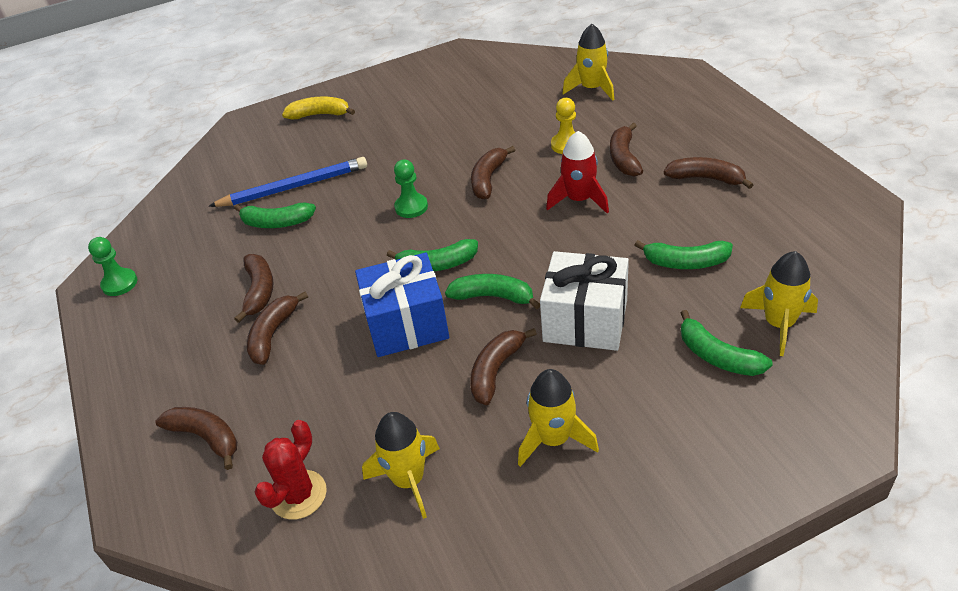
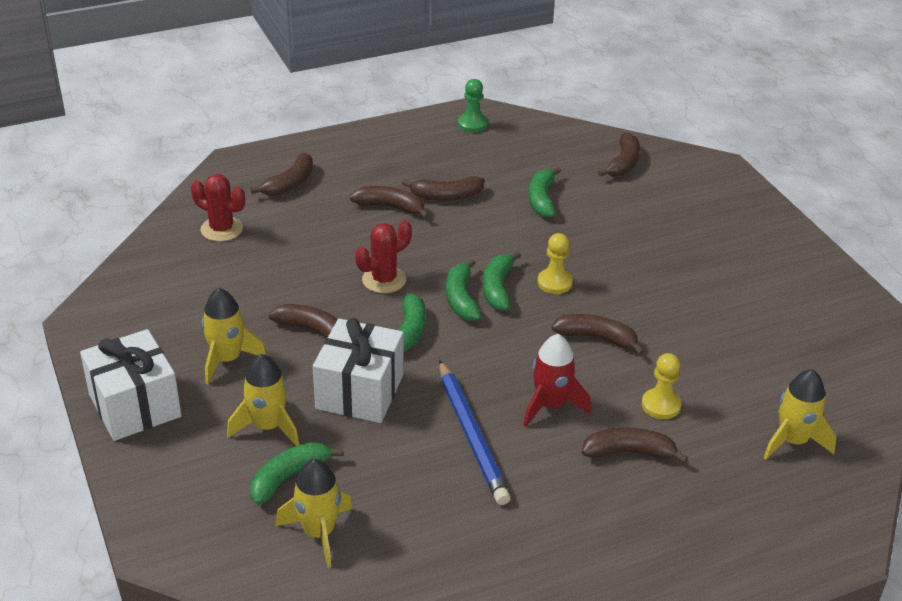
camera: 85 degrees right, 5 degrees down
blue pencil [209,157,367,207] -> blue pencil moved to [439,360,511,505]
yellow banana [282,97,355,119] -> none
blue gift [355,252,449,357] -> red cactus [355,220,412,293]
yellow rocket [362,412,440,519] -> yellow rocket moved to [227,354,299,446]
green pawn [394,159,428,218] -> yellow pawn [537,233,573,294]
green banana [635,240,733,269] -> green banana moved to [483,251,521,311]
brown banana [664,157,753,189] -> brown banana moved to [598,132,640,177]
none -> white gift [80,329,182,441]

